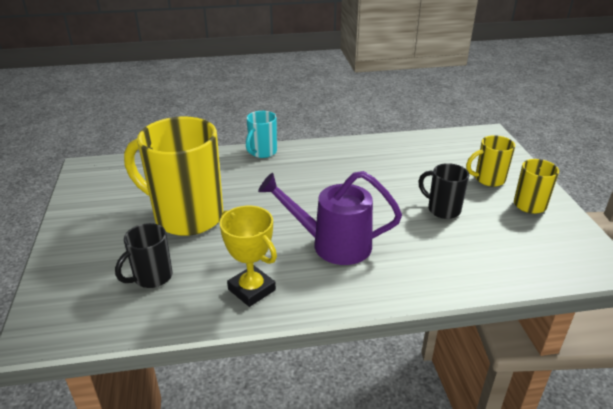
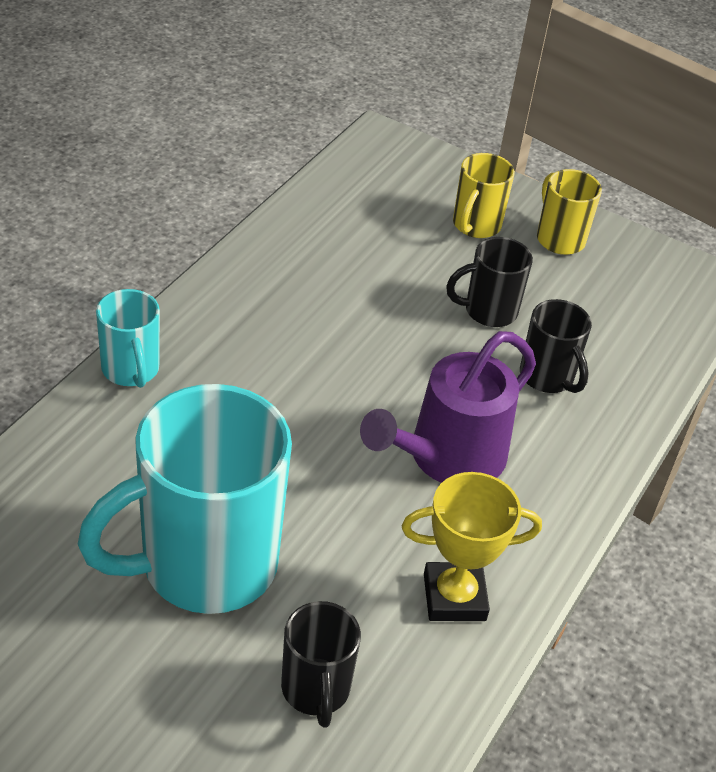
camera: 55 degrees left, 10 degrees up
yellow mug [124,116,224,236] -> turquoise mug [78,384,292,614]
none -> black mug [520,299,592,393]

